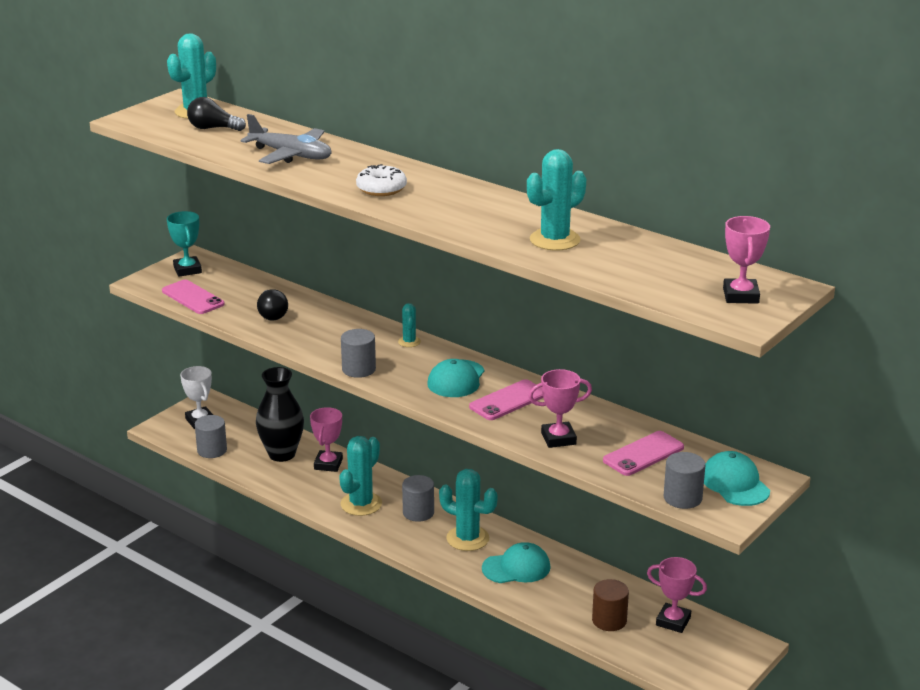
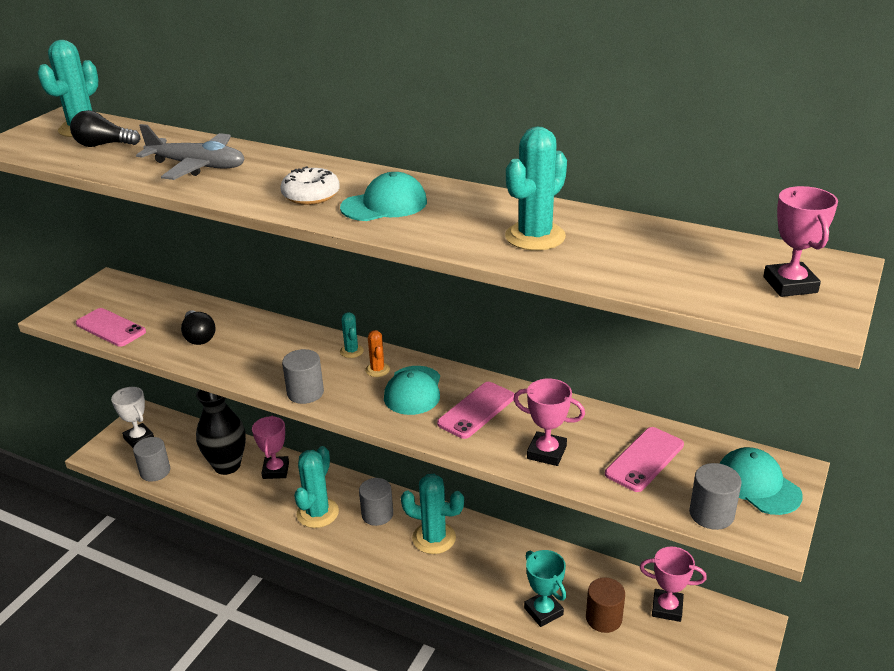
camera: 10 degrees left, 5 degrees up
turquoise trophy [167,211,202,277] -> turquoise trophy moved to [524,550,566,627]
turquoise cap [482,542,551,583] -> turquoise cap moved to [340,172,427,221]
pink trophy [528,369,592,448] -> pink trophy turned 45 degrees clockwise [513,379,585,466]
none -> orange cactus [365,330,390,377]

